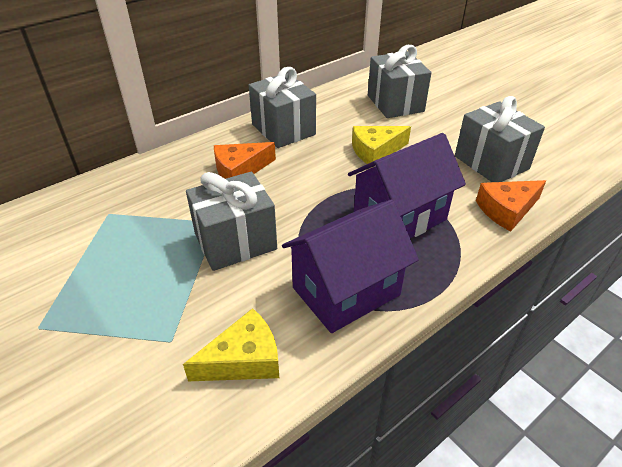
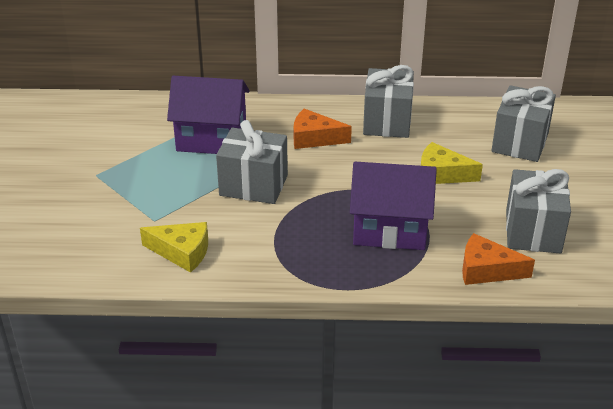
camera: 40 degrees right, 5 degrees down
purple house [282,199,419,333] -> purple house moved to [167,76,250,154]

